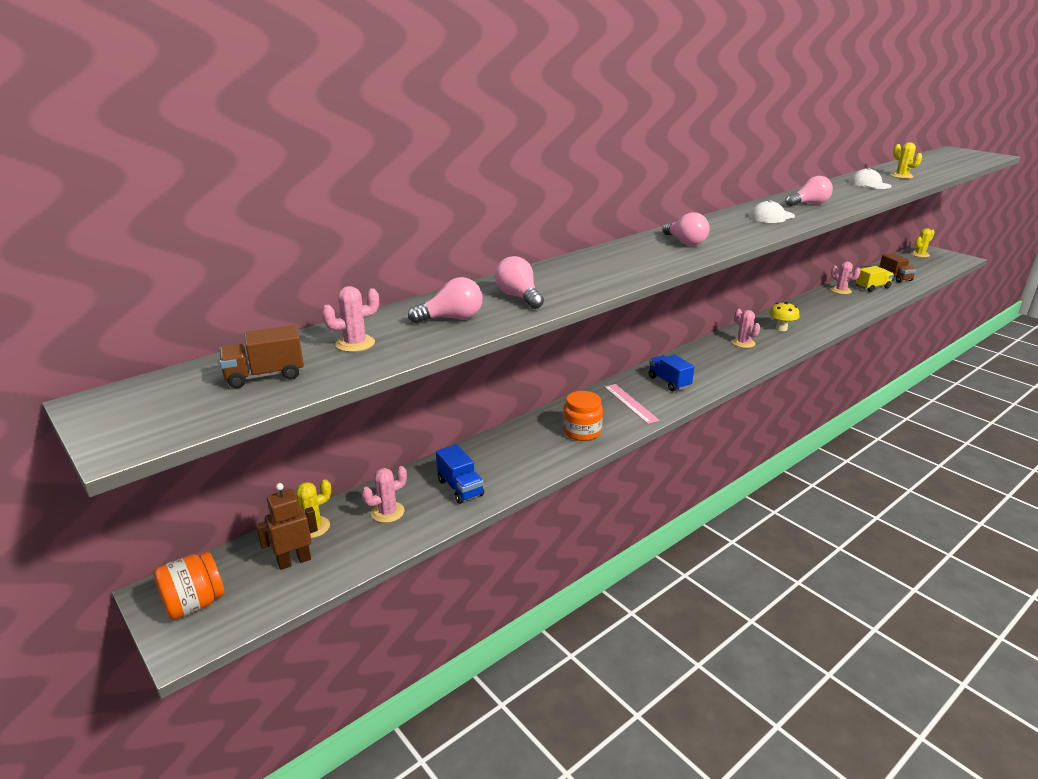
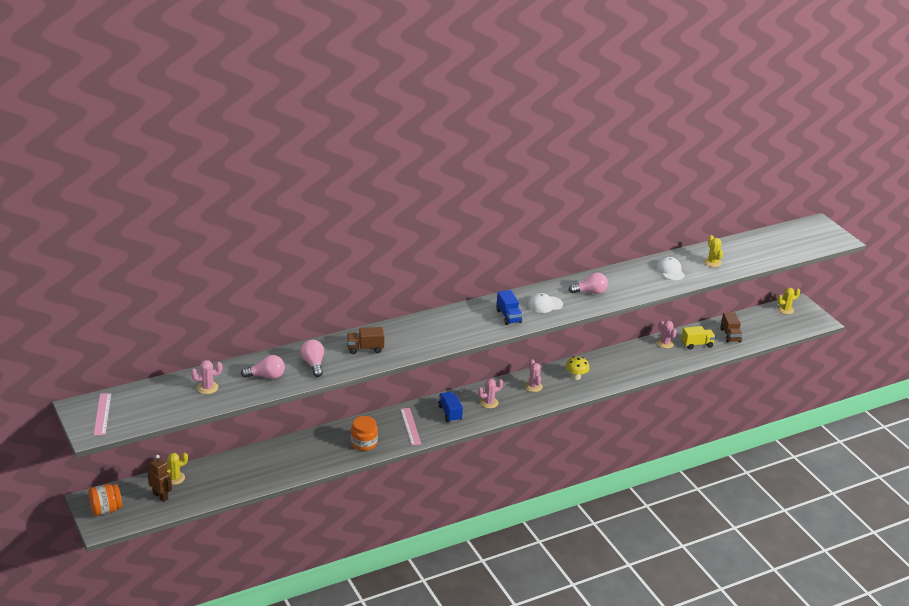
camera: 10 degrees right, 5 degrees up
brown truck [219,325,304,388] -> brown truck moved to [347,327,385,354]
brown robot [256,483,318,570] -> brown robot turned 60 degrees clockwise [147,455,172,502]
pink cactus [361,466,407,523] -> pink cactus moved to [478,379,503,408]
blue truck [436,444,484,504] -> blue truck moved to [496,290,523,325]
pink light bulb [662,212,710,246] -> none
none -> pink ruler [94,393,111,435]

